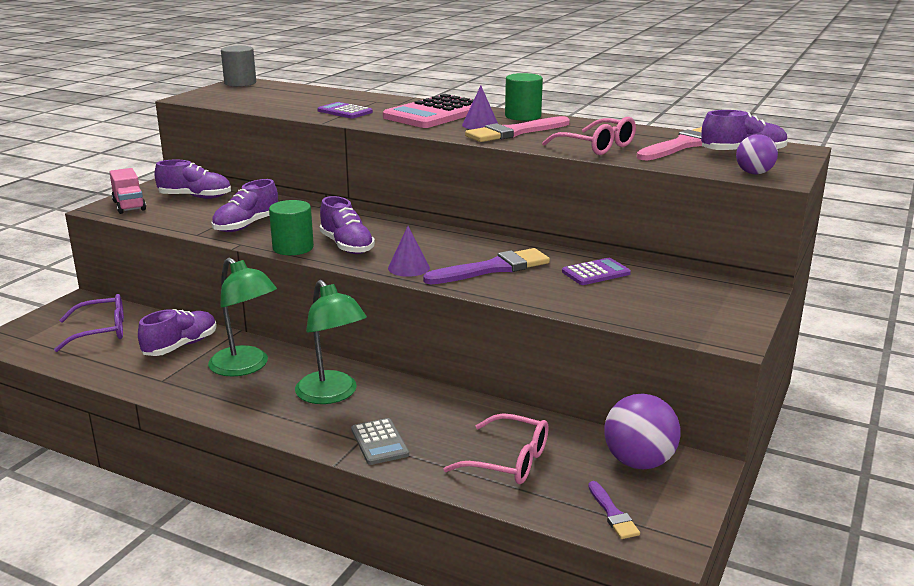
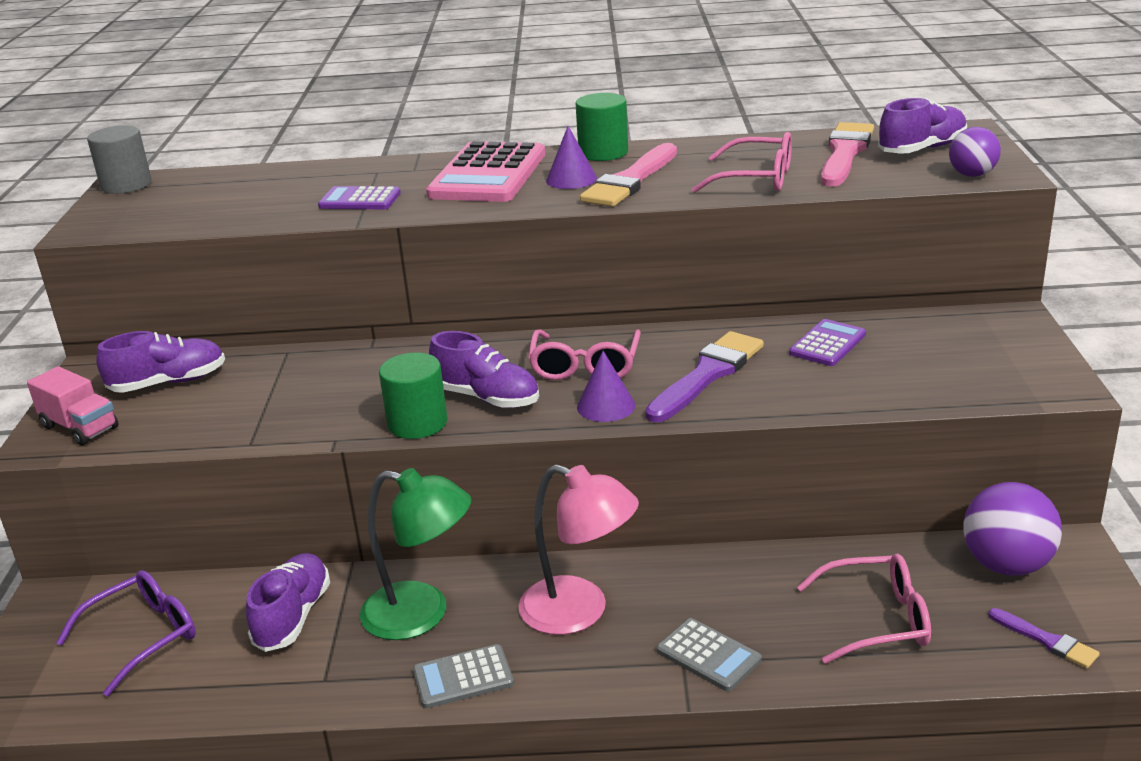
camera: 25 degrees left, 5 degrees up
purple shoe [212,179,278,232] -> none
green lamp [295,280,367,404] -> pink lamp [518,464,639,635]
none -> grey calculator [413,644,514,709]
none -> pink glasses [528,329,641,380]

